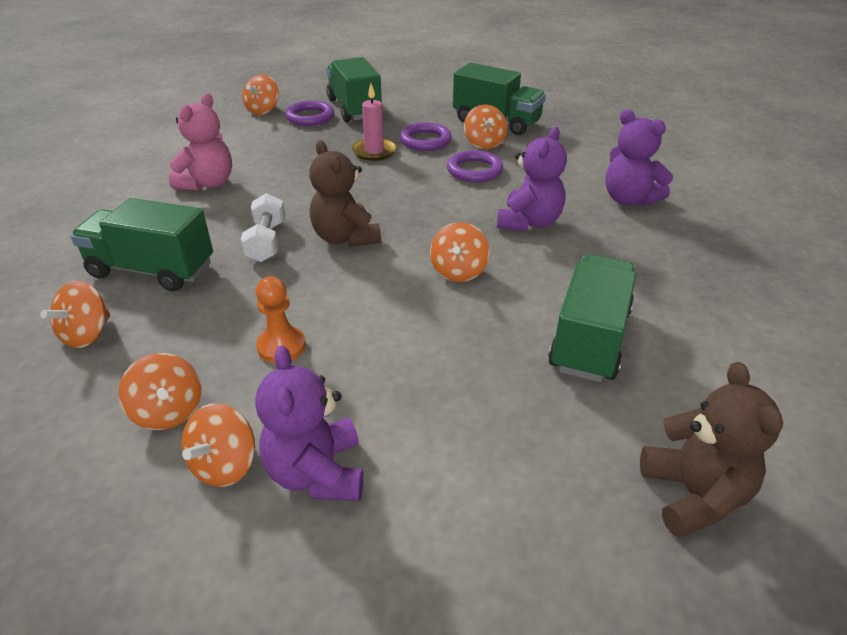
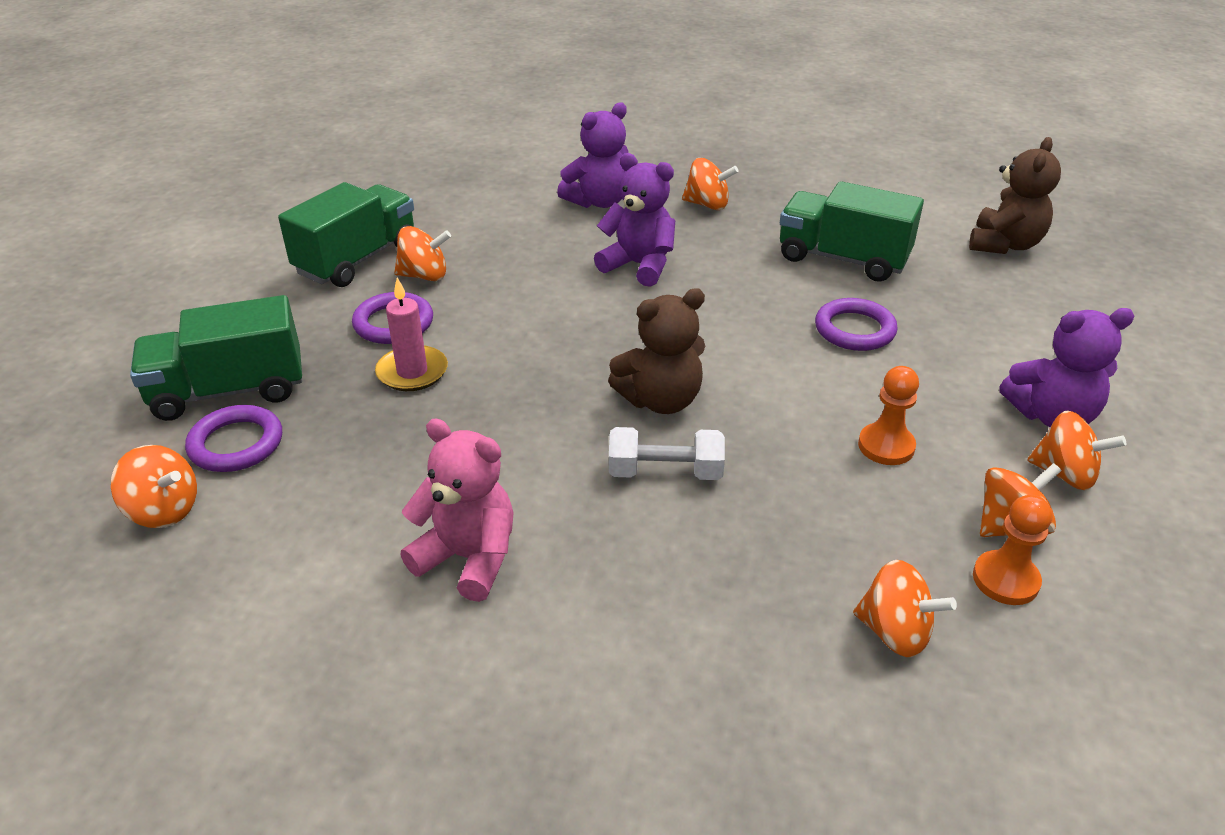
camera: 85 degrees left, 0 degrees up
green truck [70,198,213,291] -> none
orange spinning top [430,222,489,282] -> orange spinning top moved to [682,158,738,210]
purple ring [447,150,503,182] -> purple ring moved to [815,298,898,351]
brown teddy bear [640,362,783,538] -> brown teddy bear turned 120 degrees clockwise [969,137,1061,254]
none -> orange pawn [973,495,1052,605]

